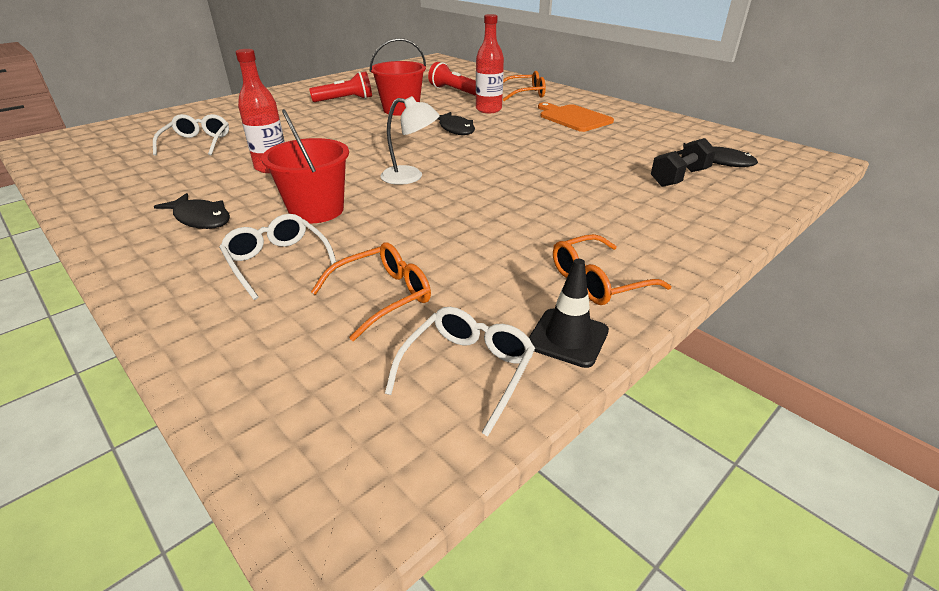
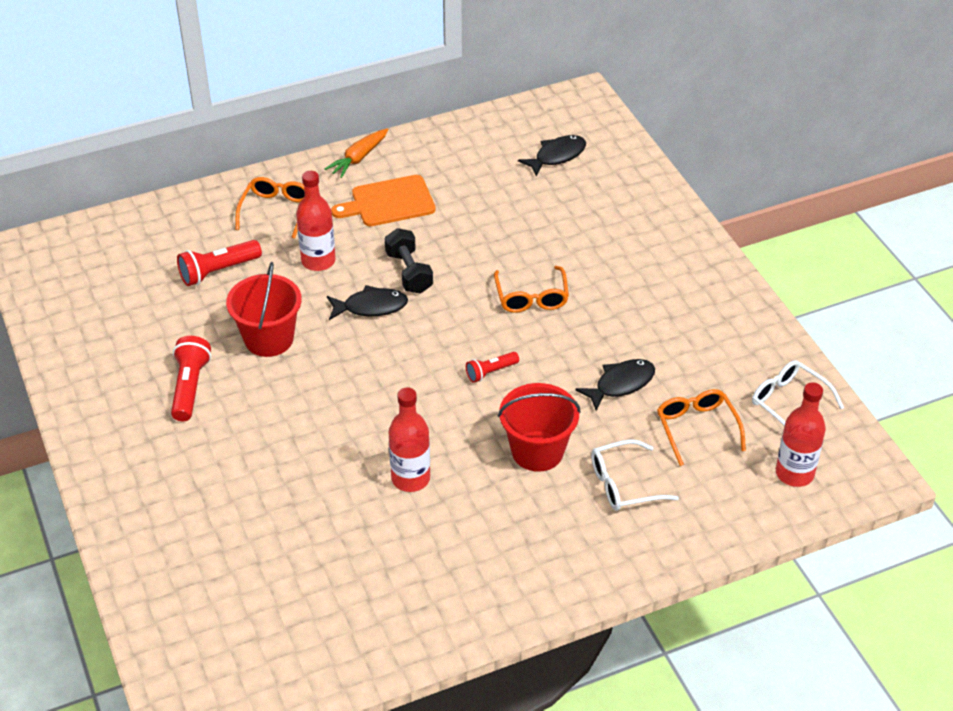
camera: 70 degrees left, 10 degrees up
white glasses [153,114,229,156] -> none
black fish [154,193,230,229] -> black fish moved to [575,359,655,411]
white lamp [380,96,440,185] -> red flashlight [466,352,519,383]
black traffic cone [529,259,609,368] -> none
orange glasses [553,234,671,305] -> orange glasses moved to [494,266,569,313]
black dumbbell [651,138,716,187] -> black dumbbell moved to [385,228,433,294]
none -> orange carrot [324,128,389,178]
none -> red bottle [776,382,826,487]

